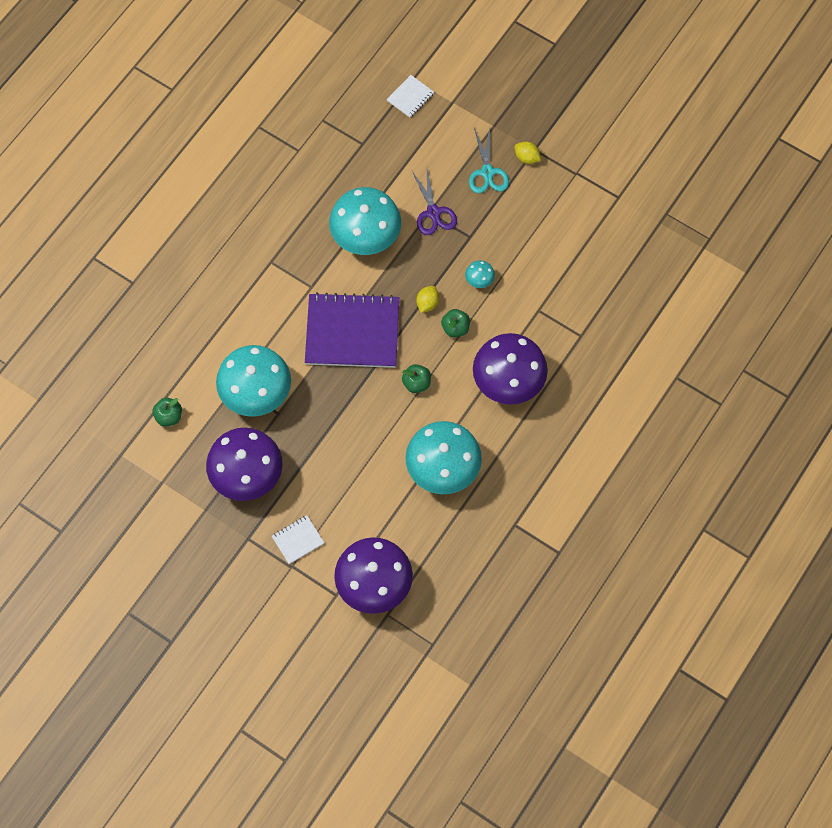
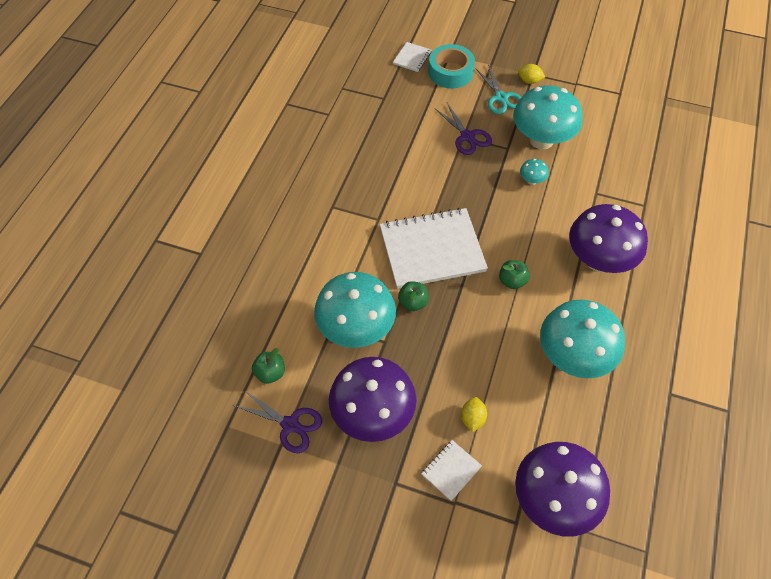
camera: 15 degrees left, 10 degrees down
purple notebook [305,292,399,368] -> white notebook [380,208,488,289]
turquoise mushroom [329,187,401,255] -> turquoise mushroom moved to [513,85,582,149]
yellow lemon [416,286,439,313] -> yellow lemon moved to [461,397,487,432]
green apple [441,309,470,337] -> green apple moved to [398,281,429,311]
none -> purple scissors [233,390,322,453]
none -> turquoise tape [428,44,475,88]

